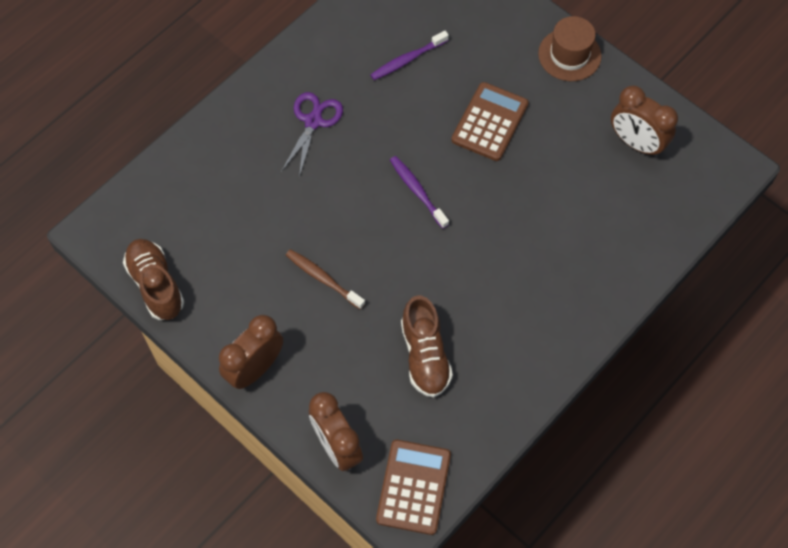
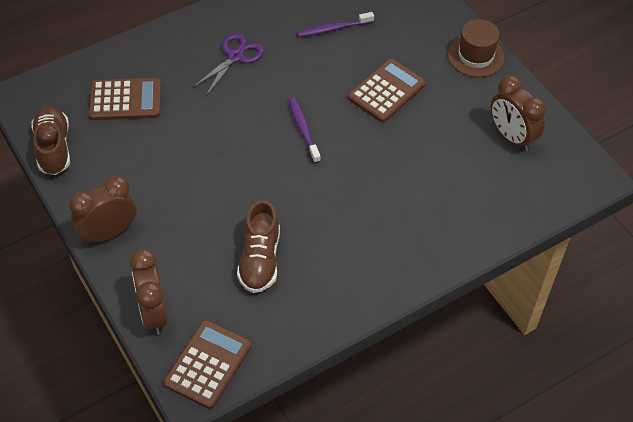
camera: 15 degrees right, 10 degrees down
brown toothbrush [286,249,365,310] -> none
none -> brown calculator [89,78,161,120]

